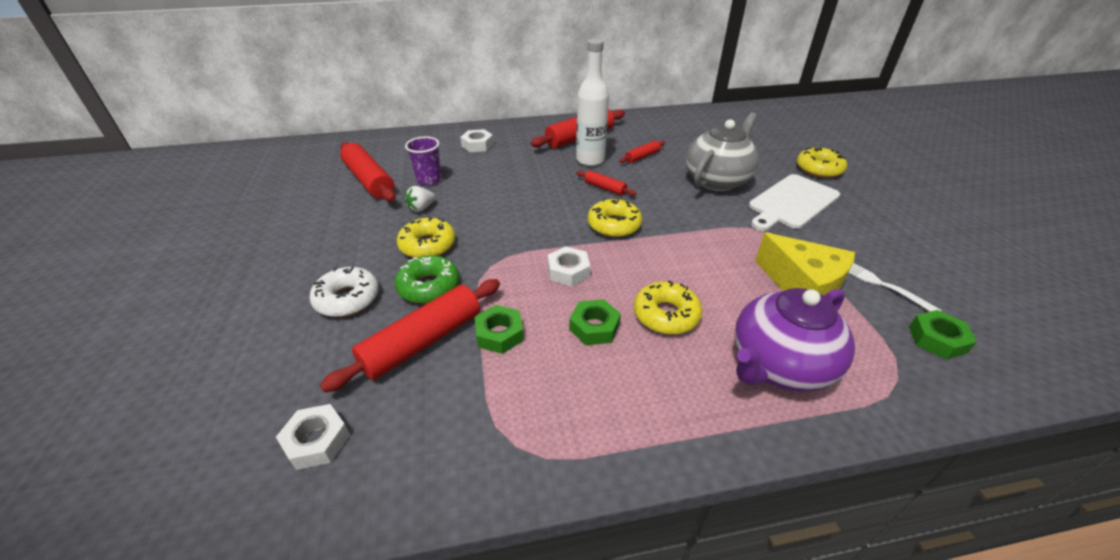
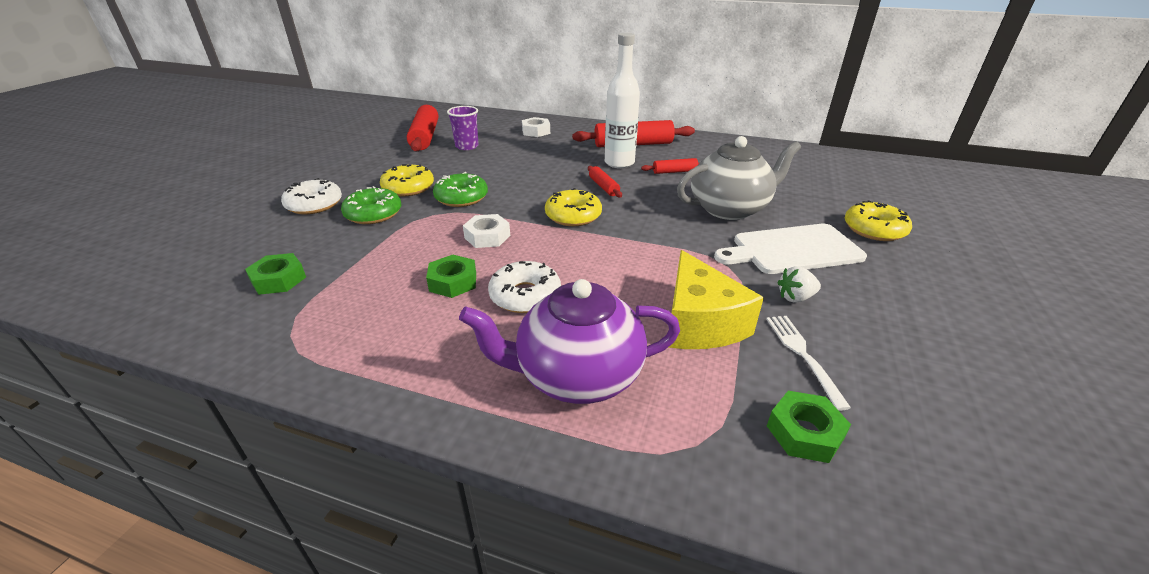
camera: 30 degrees right, 5 degrees down
white nut [276,404,350,470] -> none
red rolling pin [320,279,500,392] -> none
white strawberry [405,186,435,212] -> white strawberry moved to [777,266,821,303]
green nut [475,305,524,354] -> green nut moved to [245,253,306,295]
yellow donut [634,281,702,335] -> white donut [488,261,561,313]
none -> green donut [433,172,488,207]

